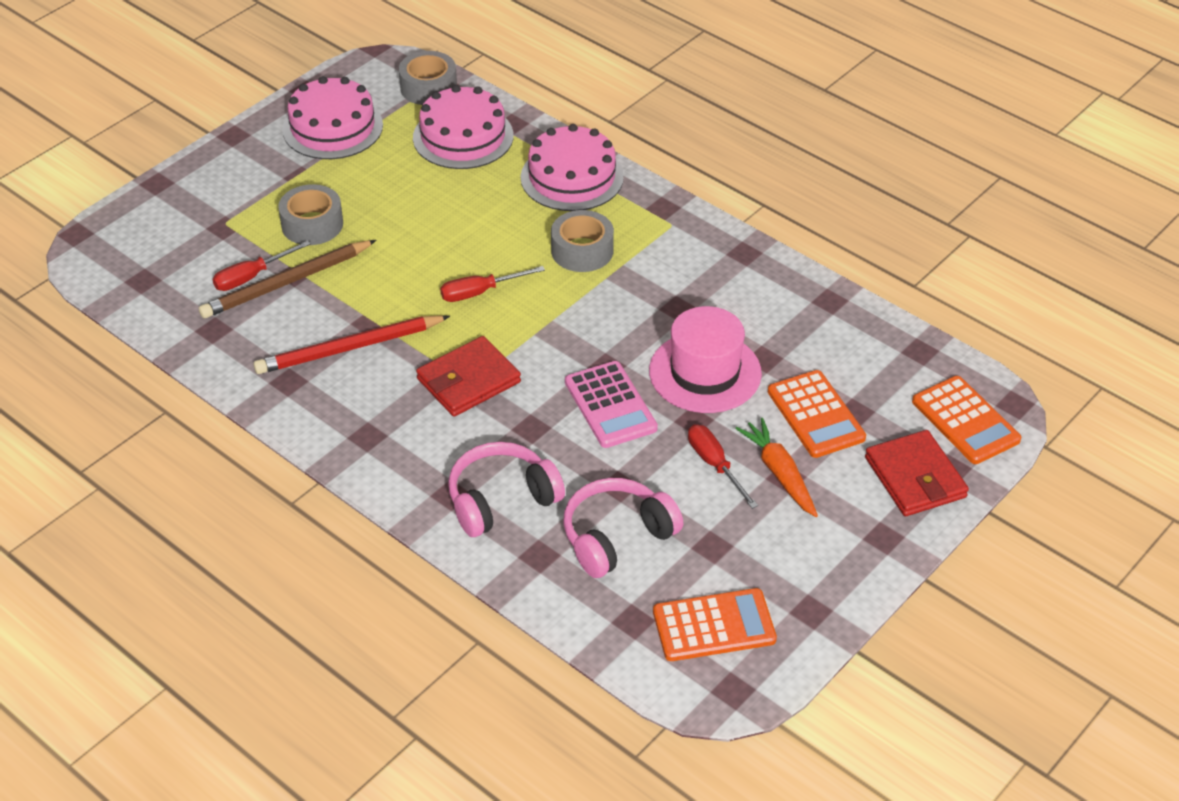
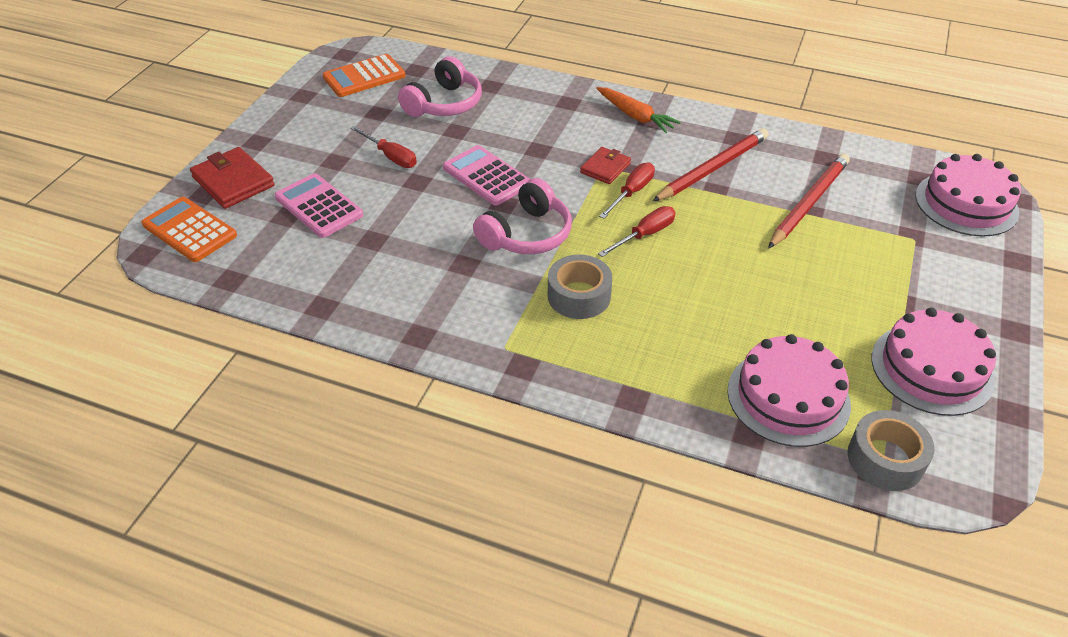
camera: 160 degrees right, 0 degrees up
brown pencil [199,240,376,318] -> red pencil [768,154,850,248]
red screwdriver [212,240,311,291] -> red screwdriver moved to [599,163,655,219]
grey tape [278,184,343,245] -> none
red wallet [416,336,521,417] -> red wallet [580,147,631,184], size x0.63
pink headphones [448,442,565,537] -> pink headphones moved to [473,178,572,254]
pink cake [520,124,624,211] -> pink cake moved to [915,154,1021,236]
pink hat [649,306,762,413] -> none
orange carrot [735,418,818,517] -> orange carrot moved to [596,87,681,133]
orange calculator [768,370,866,458] -> pink calculator [274,173,363,238]

